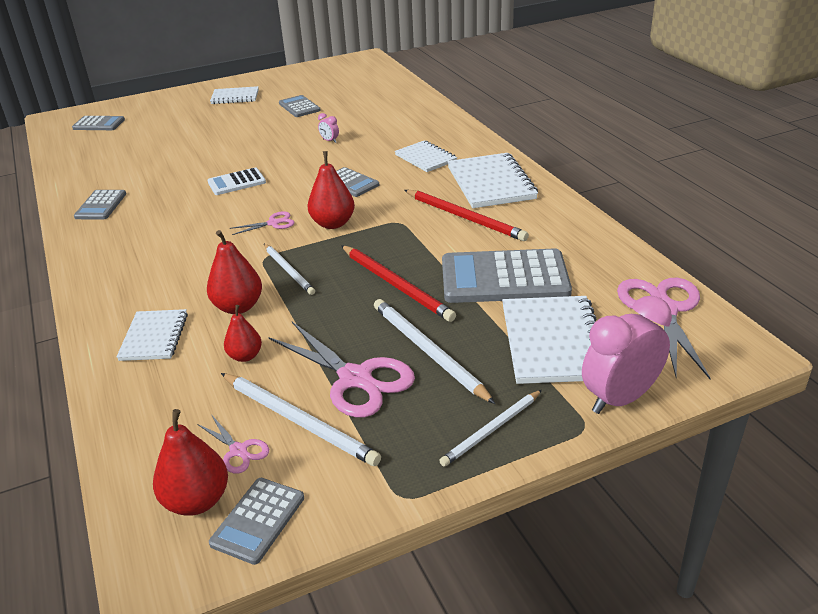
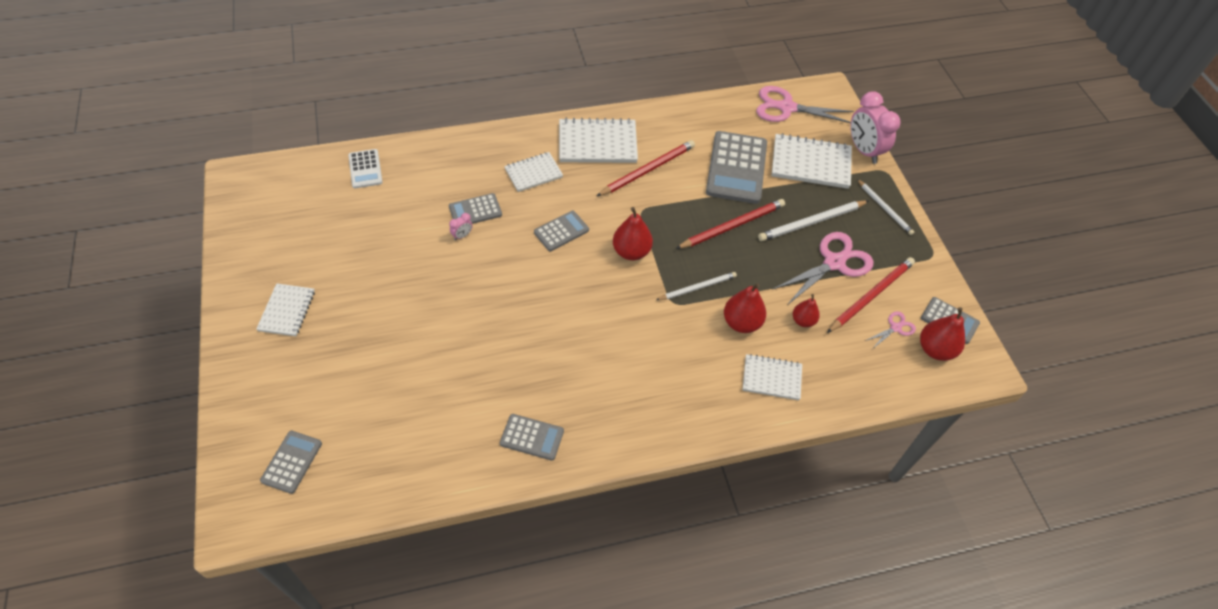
camera: 85 degrees left, 20 degrees up
white calculator [208,167,266,195] -> white calculator moved to [348,149,383,188]
white pencil [221,373,381,466] -> red pencil [827,257,915,333]
pink scissors [230,211,295,235] -> none
grey calculator [279,95,321,117] -> grey calculator moved to [449,193,502,224]

